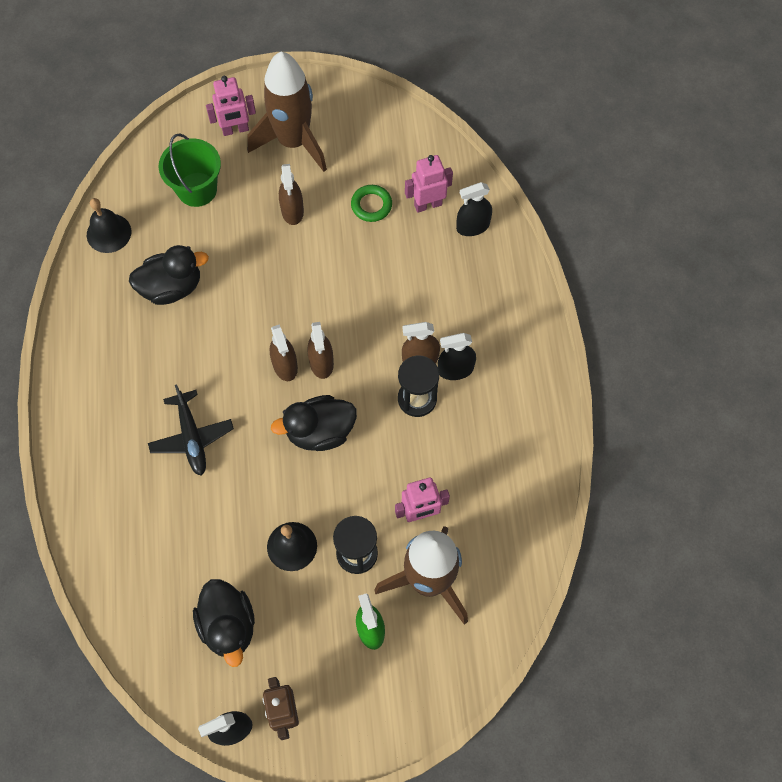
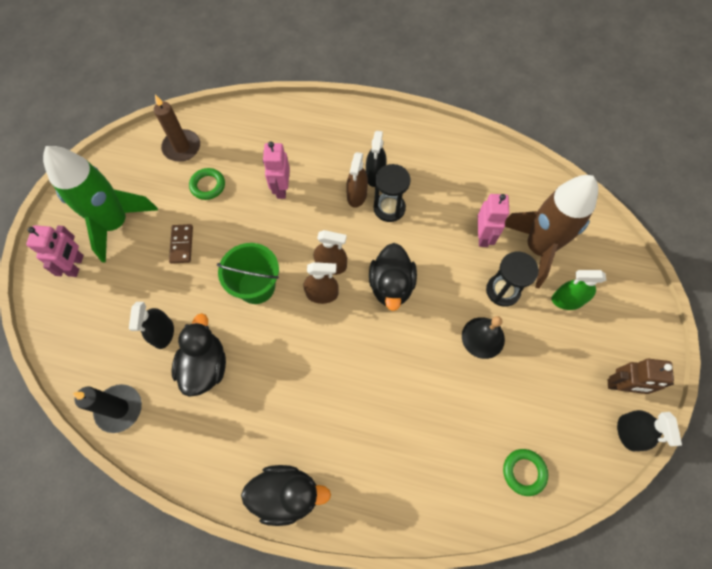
camera: 70 degrees left, 0 degrees up
black bell [87,198,131,253] -> black candle [73,384,142,433]
black plane [148,384,234,475] -> none
green bucket [159,133,221,207] -> green bucket moved to [217,243,279,304]
black duck [193,579,255,667] -> black duck moved to [241,465,331,526]
brown rocket [247,52,327,172] -> green rocket [43,146,158,263]
brown spray bottle [279,164,304,225] -> brown domino [169,224,193,264]
pink robot [405,155,453,213] -> pink robot moved to [263,142,290,199]
black spray bottle [456,182,492,236] -> black spray bottle moved to [129,302,174,349]
none -> brown candle [154,95,200,161]
none -> green ring [503,449,548,496]

